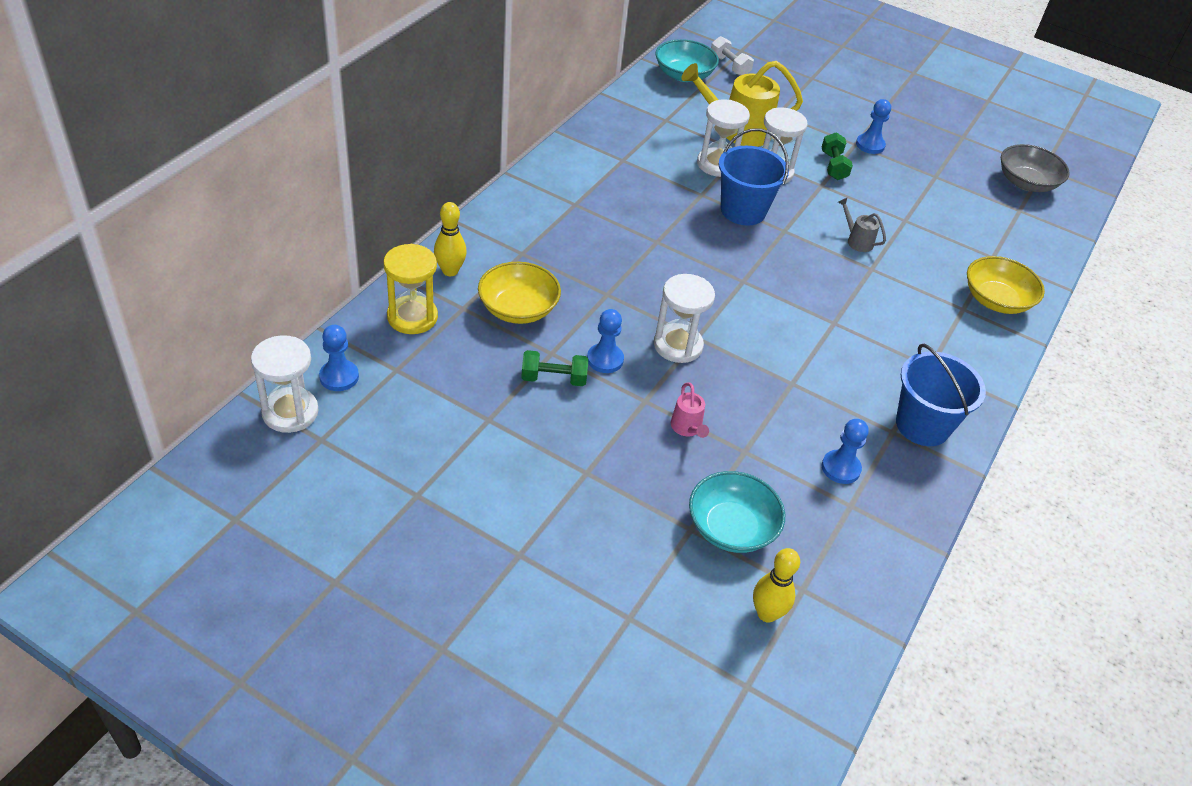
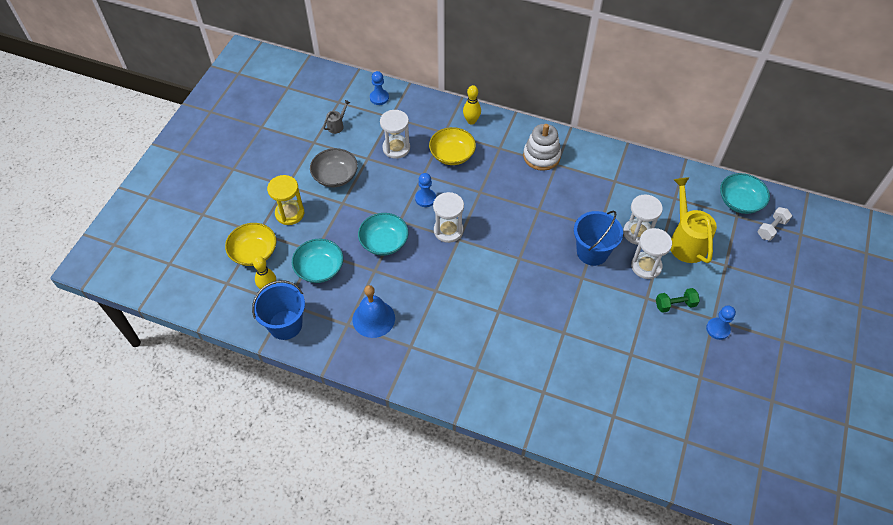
camera: 85 degrees right, 10 degrees up
white hourglass [251,335,319,433] -> white hourglass moved to [380,110,410,159]
yellow hourglass [383,244,438,334] -> yellow hourglass moved to [267,175,304,225]
green dumbbell [521,350,588,386] -> none
pink watering can [671,382,709,438] -> turquoise bowl [358,213,408,256]
blue pawn [822,419,869,484] -> blue bell [353,285,395,338]
grey watering can [838,198,886,252] -> grey watering can moved to [323,100,350,134]
blue bucket [896,344,986,446] -> blue bucket moved to [252,280,305,340]
yellow bowl [967,256,1045,314] -> yellow bowl moved to [225,223,277,266]
grey bowl [1001,144,1070,192] -> grey bowl moved to [310,148,358,187]
none -> white stacking toy [523,124,561,171]

